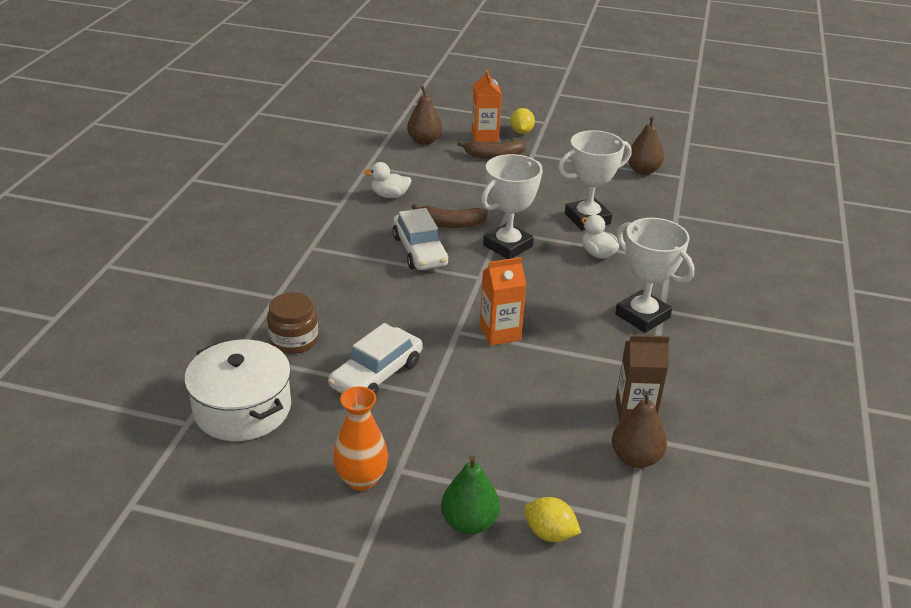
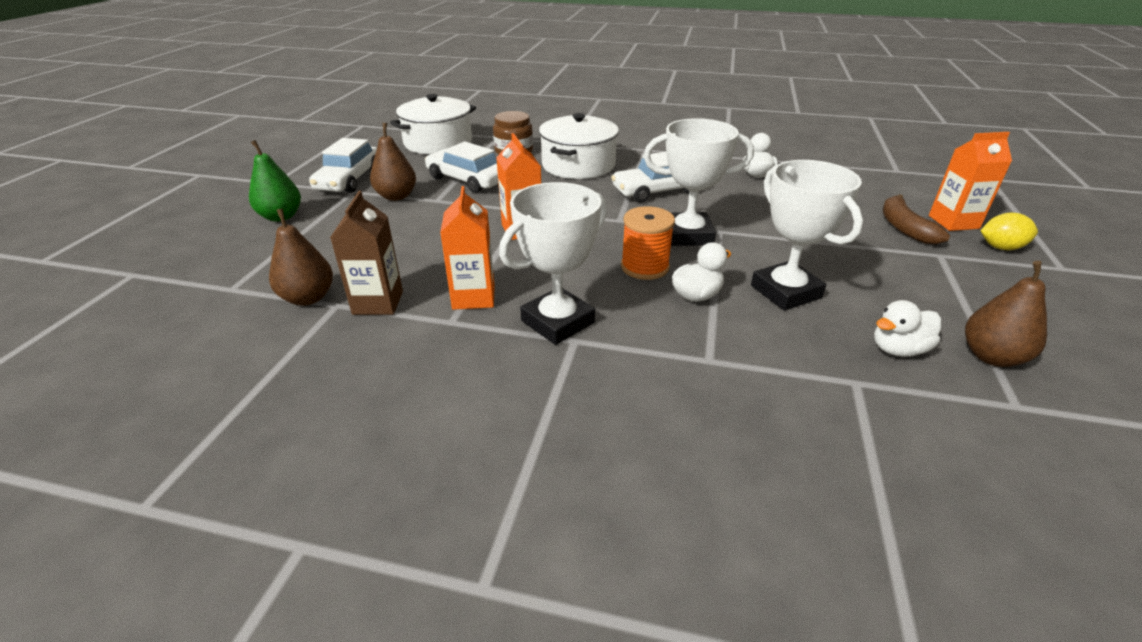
camera: 90 degrees right, 0 degrees up
orange vase [333,386,388,491] -> white car [309,138,377,193]
brown pear [407,86,442,145] -> brown pear moved to [370,123,416,201]
brown banana [412,204,488,228] -> none
white trophy [481,154,543,259] -> white trophy turned 45 degrees counterclockwise [644,118,754,246]
yellow lemon [524,497,581,542] -> none
none -> orange carton [440,186,495,310]
none -> white pot [539,113,619,179]
none -> orange spool [621,206,675,280]
none -> white duck [874,300,941,357]

